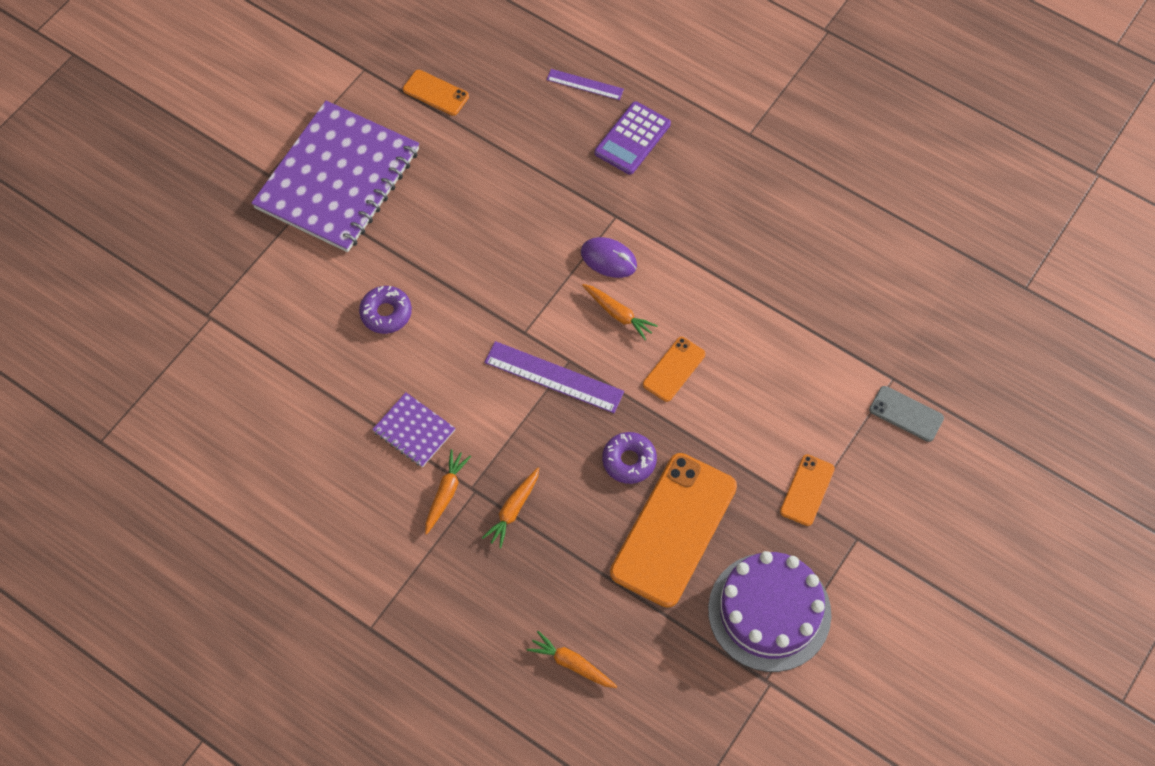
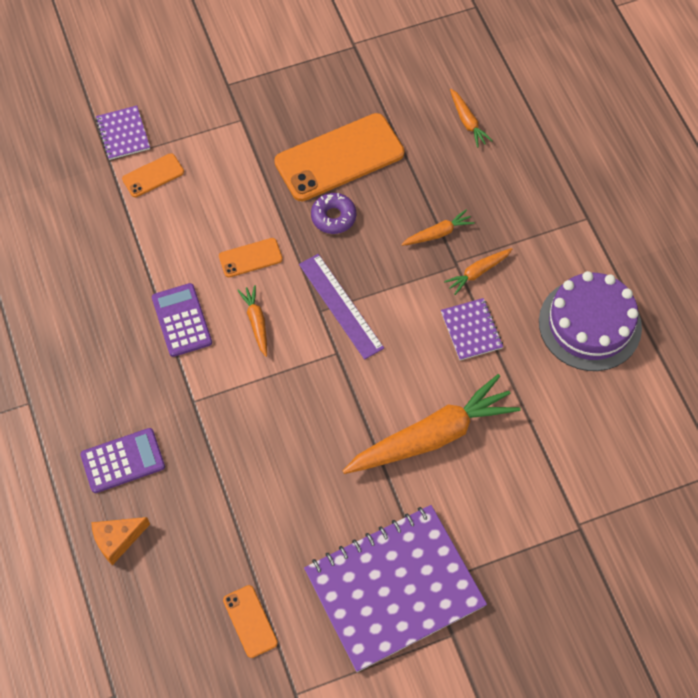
camera: 145 degrees left, 0 degrees up
purple donut [359,286,412,334] -> orange carrot [343,374,521,474]
purple ruler [547,69,624,100] -> orange cheese [91,517,150,565]
purple mouse [581,237,637,278] -> none
purple cake [708,551,832,672] -> purple cake moved to [539,271,642,371]
orange phone [780,454,835,526] -> orange phone moved to [122,153,184,197]
grey phone [869,386,944,442] -> purple notebook [96,106,150,160]
none -> purple calculator [152,283,212,357]

